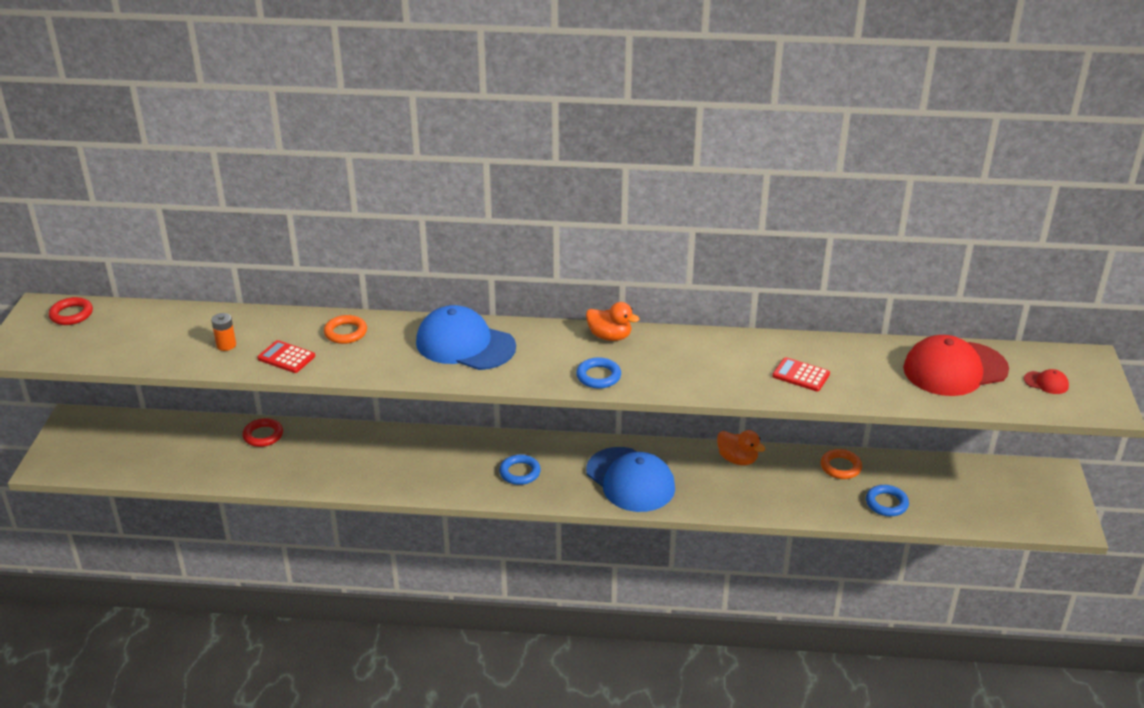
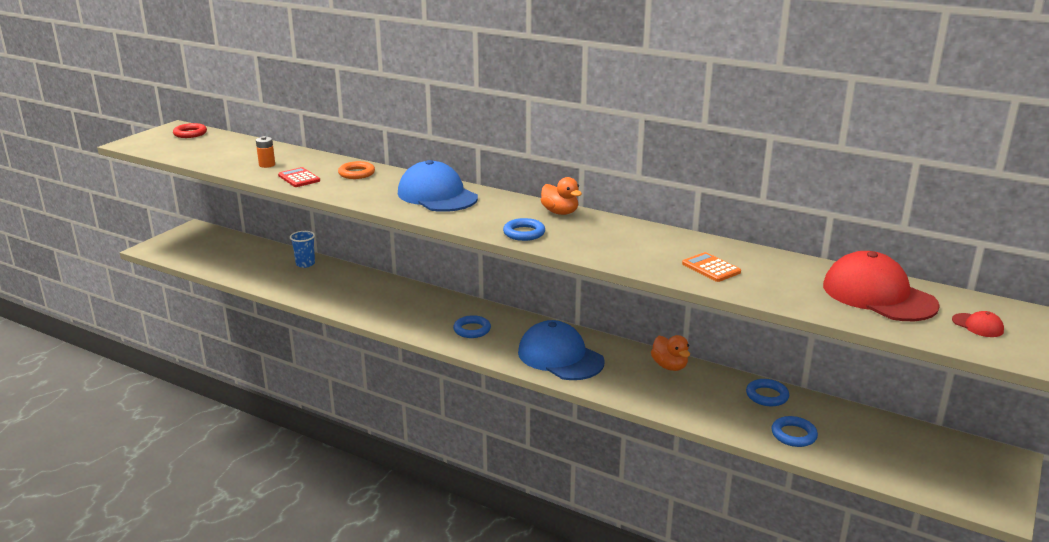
camera: 25 degrees right, 10 degrees down
red ring [243,418,283,447] -> blue cup [290,231,315,268]
blue cap [586,447,675,512] -> blue cap turned 150 degrees clockwise [518,320,605,380]
red calculator [772,357,830,391] -> orange calculator [682,252,741,282]
orange ring [821,449,862,479] -> blue ring [746,379,789,406]
red cap [903,335,1009,396] -> red cap turned 45 degrees clockwise [823,251,940,321]

